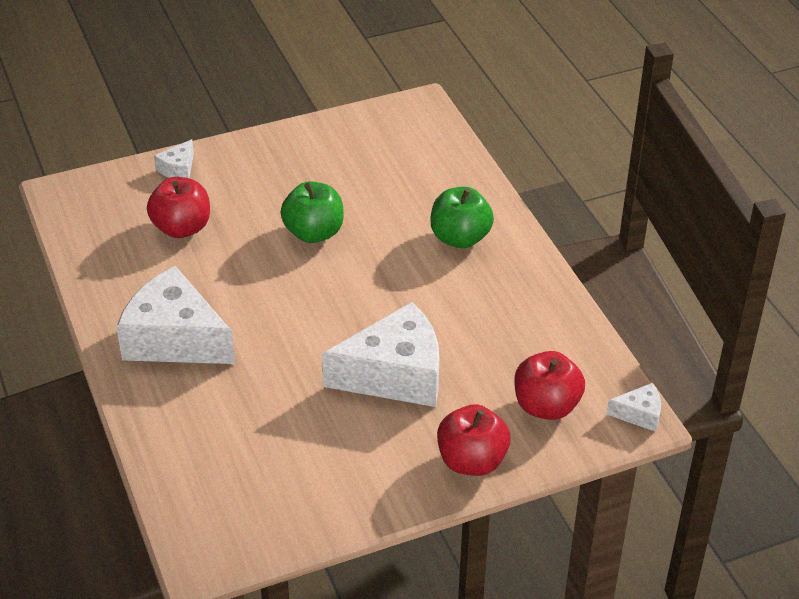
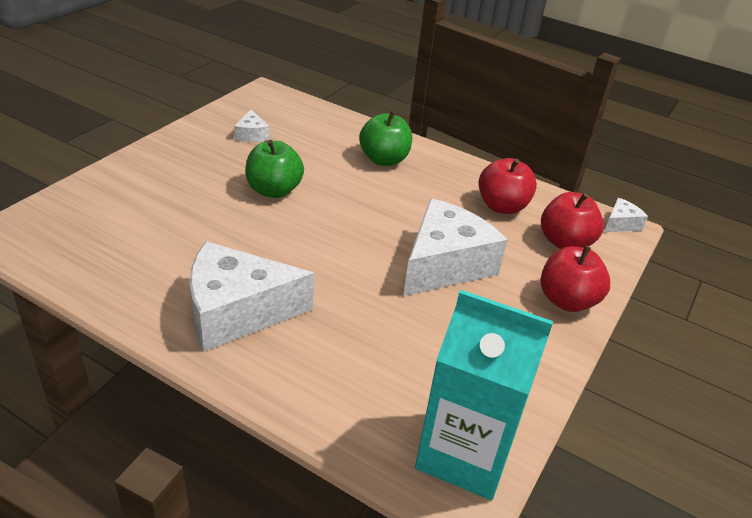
camera: 40 degrees left, 5 degrees down
red apple [147,177,210,238] -> red apple moved to [478,158,537,214]
white cheese [154,139,194,178] -> white cheese moved to [234,110,269,142]
none -> turquoise carton [415,290,553,500]

